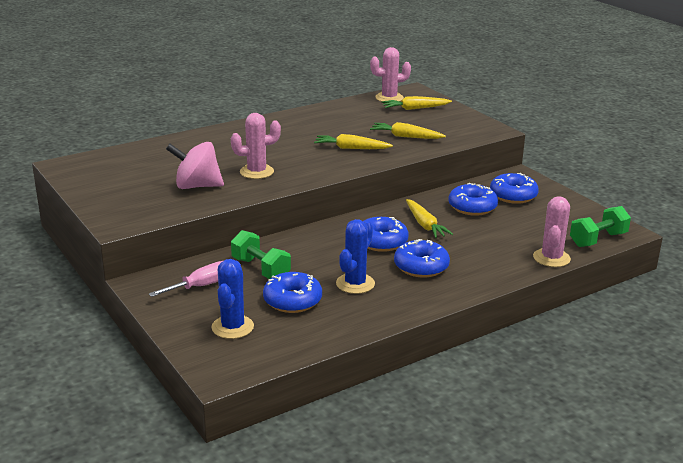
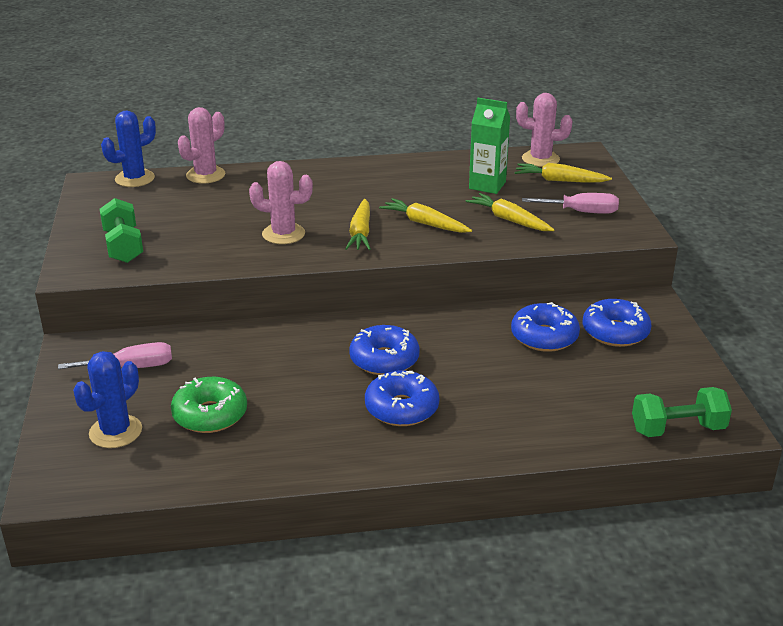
camera: 25 degrees right, 5 degrees up
pink spinning top [166,142,224,189] -> none
green dumbbell [231,230,291,279] -> green dumbbell moved to [100,198,143,263]
blue donut [263,272,322,313] -> green donut [171,377,247,433]
blue cactus [336,219,375,294] -> blue cactus moved to [101,110,156,187]
yellow carrot [406,199,453,238] -> yellow carrot moved to [345,199,371,250]
pink cactus [533,196,571,267] -> pink cactus moved to [178,107,225,184]
none -> green carton [469,98,510,194]
none -> pink screwdriver [522,193,619,214]

